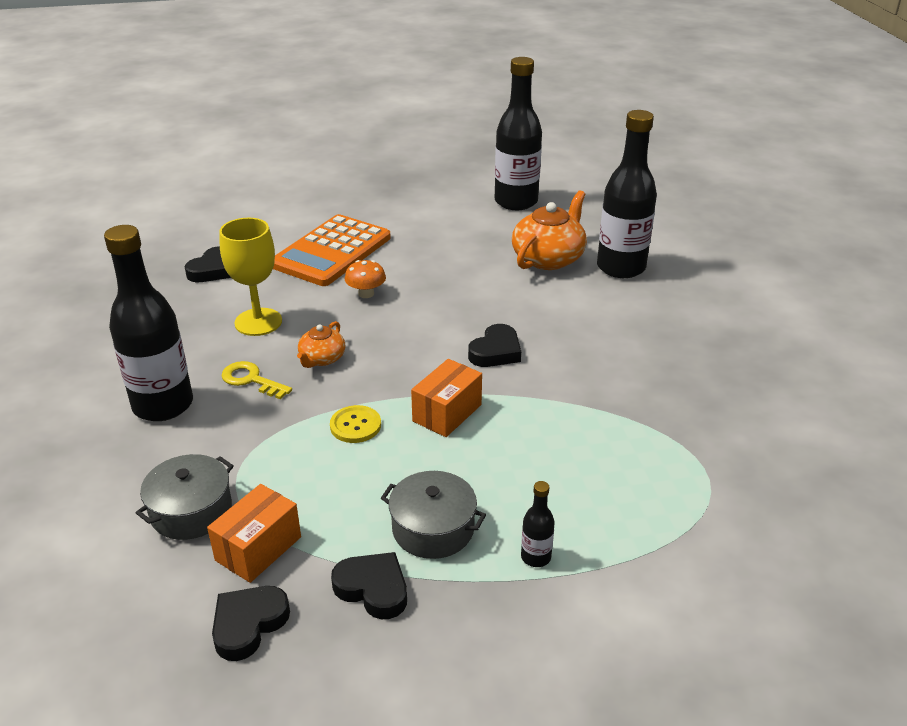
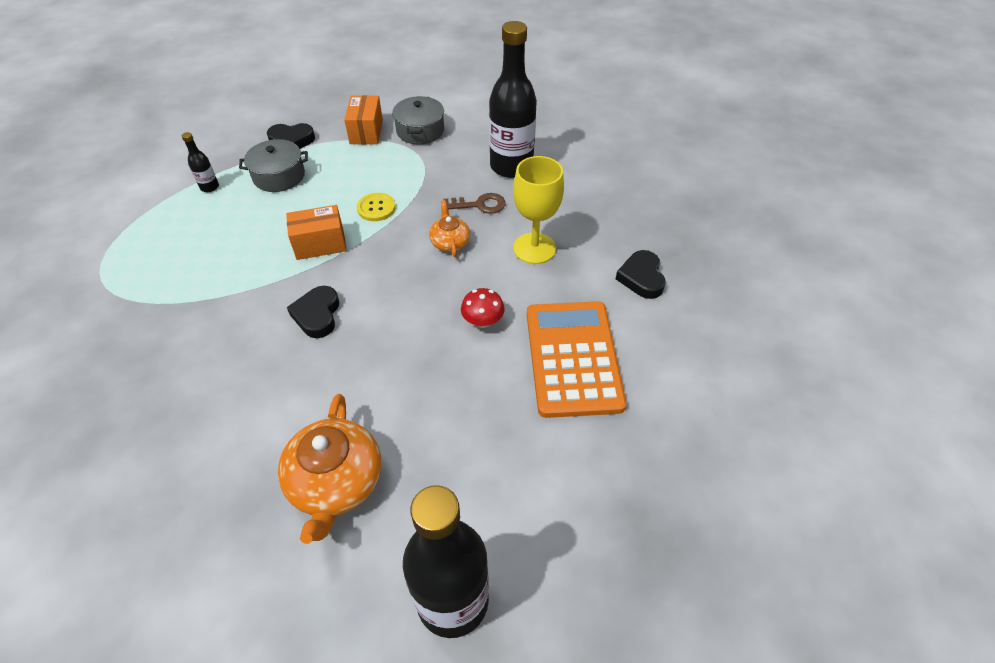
camera: 145 degrees right, 15 degrees up
black heart [212,586,290,661] -> none
yellow key [221,361,292,399] -> brown key [444,193,506,214]
orange mushroom [345,260,386,298] -> red mushroom [461,288,505,328]
orange box [411,359,482,437] -> orange box turned 75 degrees clockwise [286,205,347,260]
black bottle [597,110,657,278] -> none

